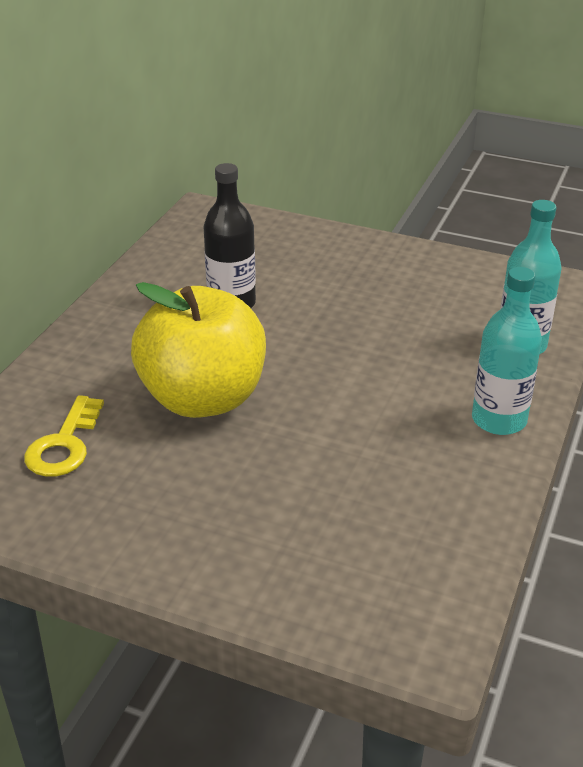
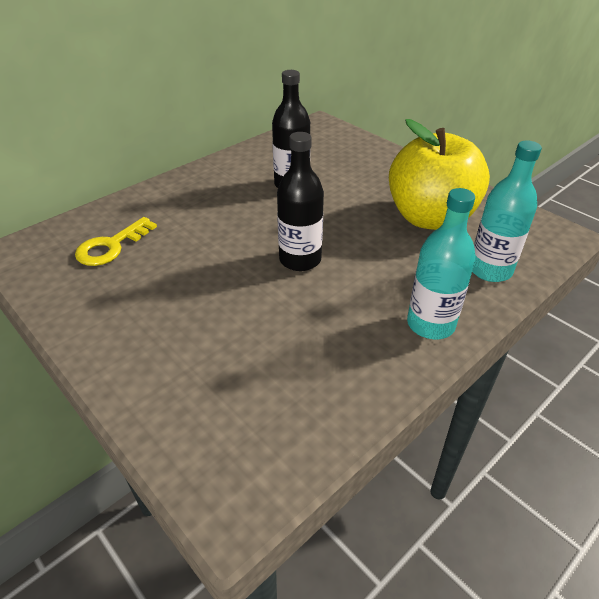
camera: 25 degrees right, 5 degrees up
yellow apple [131,282,266,418] -> yellow apple moved to [389,119,490,230]
none -> black bottle [277,132,324,271]

